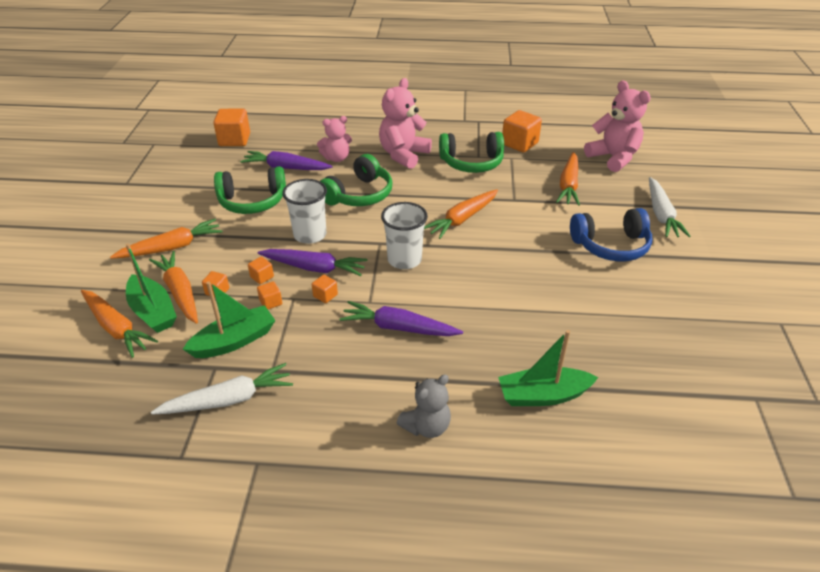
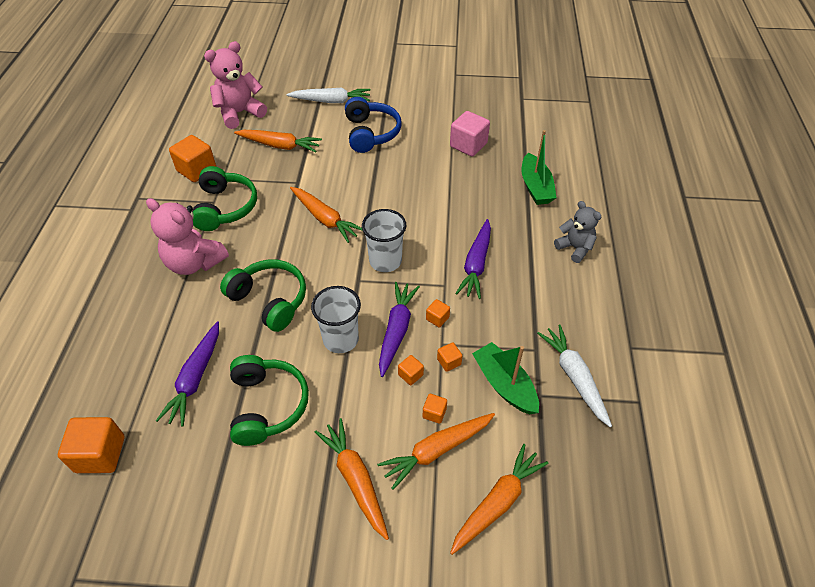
camera: 90 degrees left, 10 degrees up
green boat [126,243,177,333] -> none
pink teddy bear [317,116,352,162] -> none
none -> pink cube [450,111,490,156]

